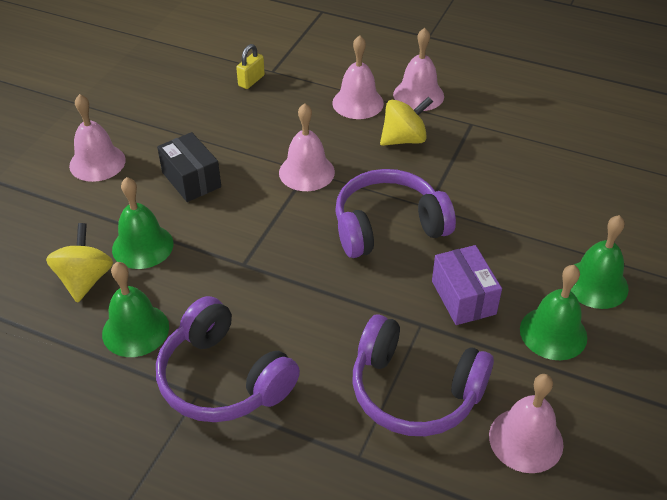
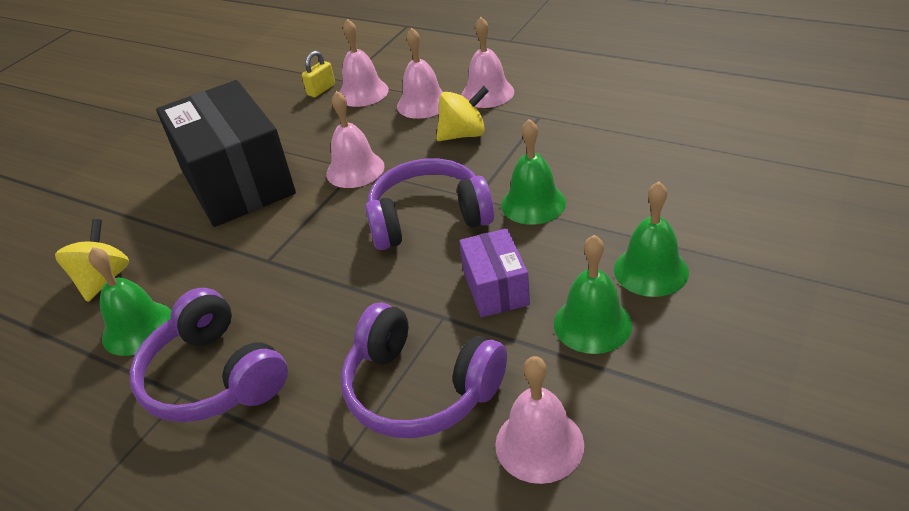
camera: 10 degrees right, 5 degrees down
pink bell [69,94,126,182] -> pink bell moved to [339,19,389,107]
green bell [112,177,174,269] -> green bell moved to [501,119,566,225]
black box [157,132,221,202] -> black box [156,80,296,227], size x2.09

